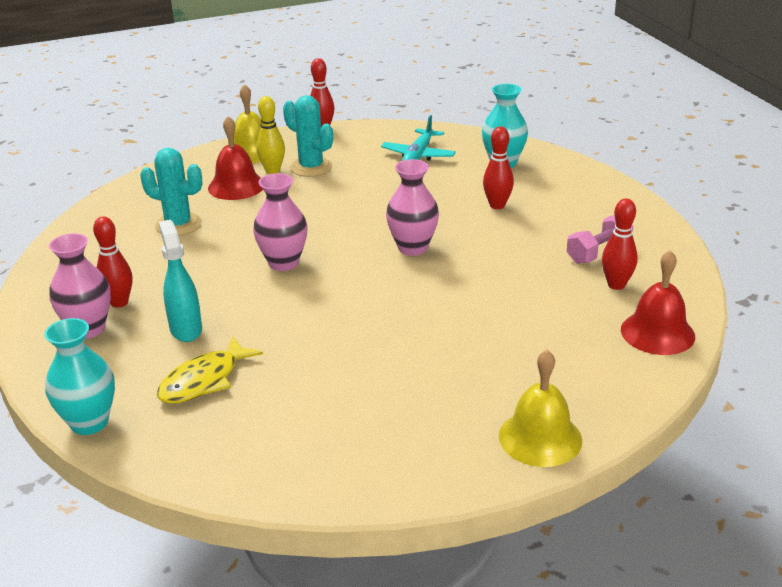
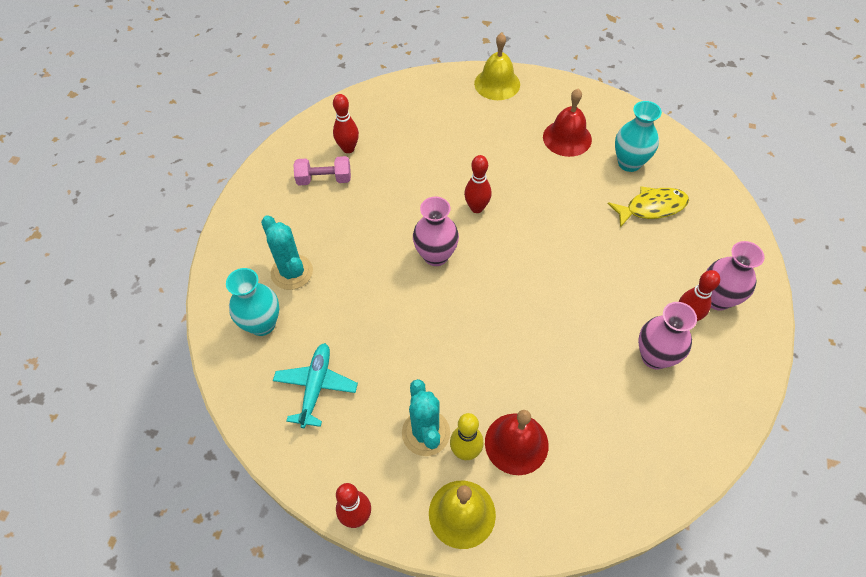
camera: 145 degrees left, 25 degrees up
turquoise vase [44,318,115,435] -> turquoise vase moved to [615,101,662,172]
turquoise cactus [140,148,202,236] -> turquoise cactus moved to [261,215,313,290]
turquoise spray bottle [159,220,202,342] -> none
pink vase [253,173,308,271] -> pink vase moved to [638,302,697,369]
turquoise plane [381,115,456,161] -> turquoise plane turned 45 degrees counterclockwise [273,343,358,428]
red bowling pin [483,127,514,209] -> red bowling pin moved to [464,155,492,213]
red bell [621,250,695,355] -> red bell moved to [543,89,592,157]

